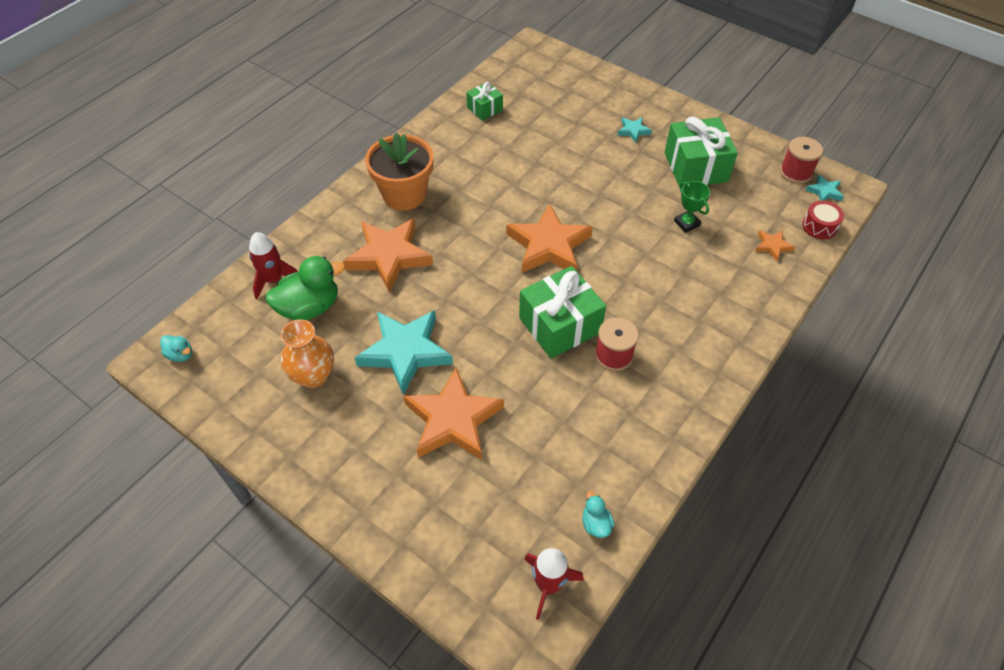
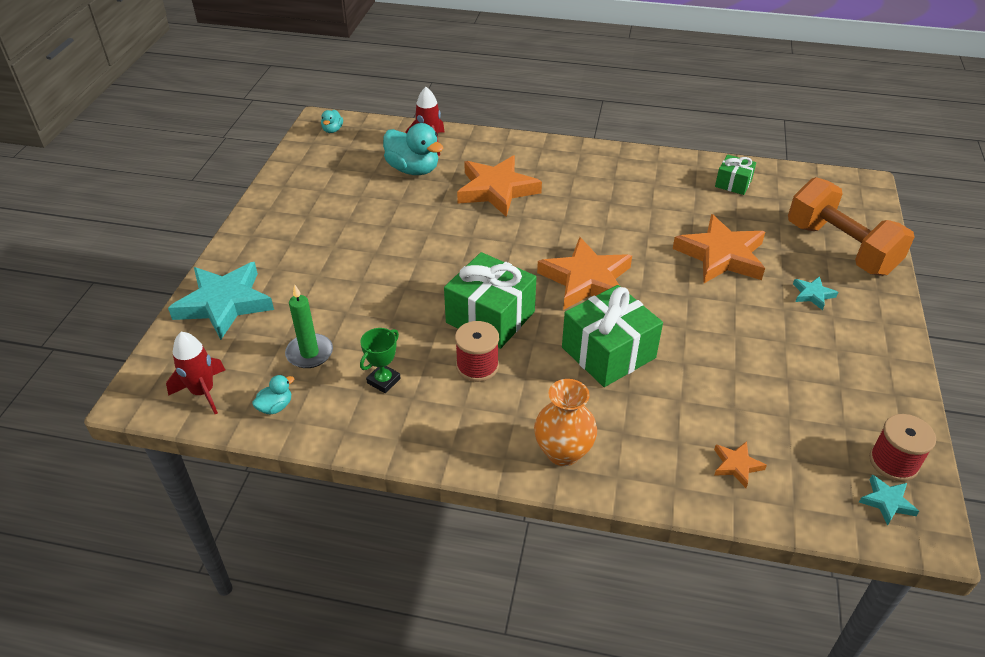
camera: 65 degrees right, 10 degrees down
green duck [266,256,345,320] -> turquoise duck [383,123,443,175]
orange vase [281,319,334,388] -> orange vase moved to [534,379,597,466]
turquoise star [354,310,453,395] -> turquoise star moved to [168,262,274,340]
orange flower pot [365,133,433,210] -> none
orange star [403,367,504,460] -> orange star moved to [673,214,765,283]
green gift [665,117,738,188] -> green gift moved to [562,285,663,387]
green trophy [674,181,710,233] -> green trophy moved to [360,328,401,393]
red drum [802,201,844,239] -> none
none -> green candle [285,284,333,368]
none -> orange dumbbell [788,177,915,276]

